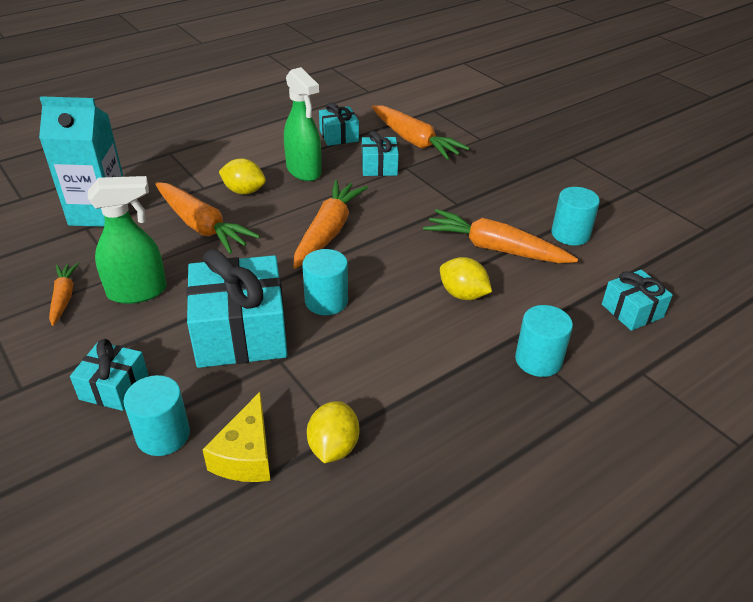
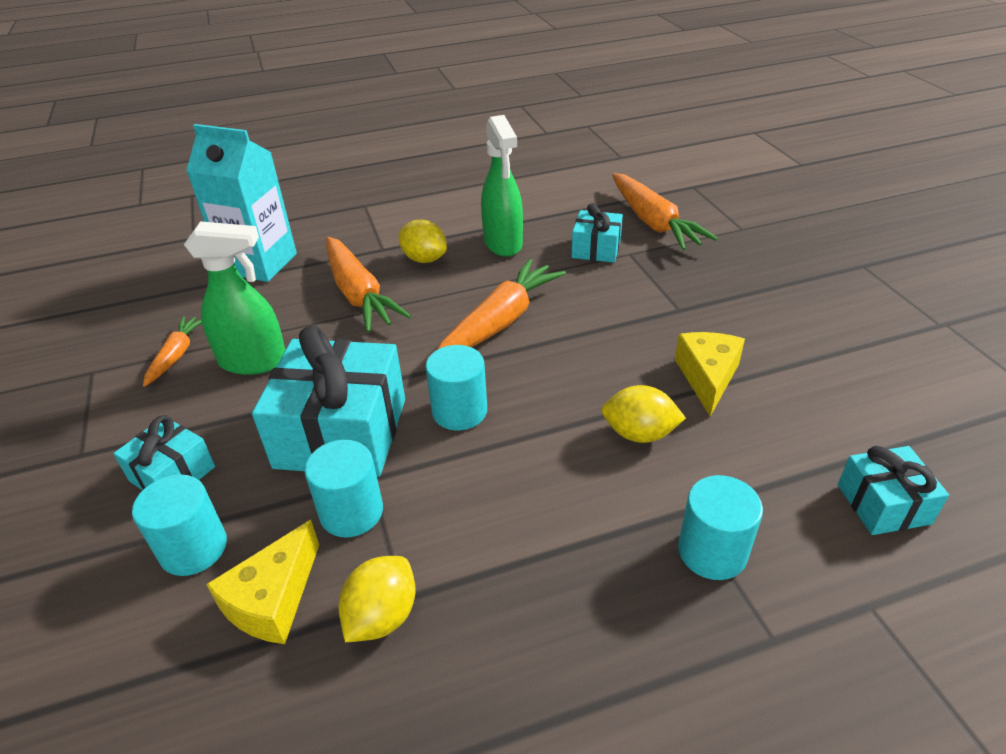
camera: 20 degrees right, 0 degrees up
turquoise gift [319,102,359,146] -> none
orange carrot [423,209,578,263] -> yellow cheese [675,332,745,417]
yellow lemon [440,257,492,300] -> yellow lemon turned 45 degrees counterclockwise [601,385,686,443]
turquoise cylinder [551,187,600,246] -> turquoise cylinder moved to [305,440,383,538]

